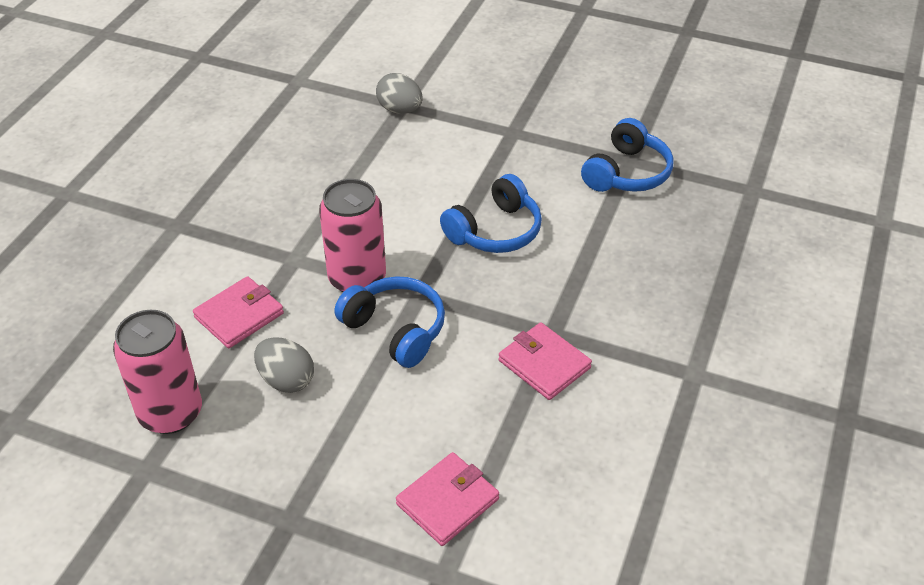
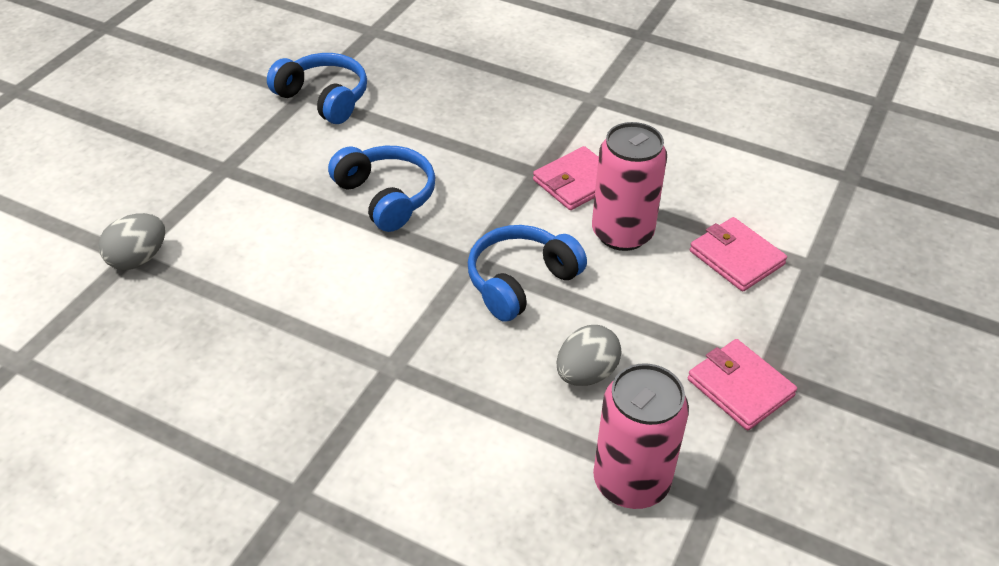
camera: 85 degrees left, 0 degrees up
pink wallet [193,276,284,348] -> pink wallet moved to [688,339,797,430]
pink can [319,179,386,292] -> pink can moved to [592,122,667,251]

